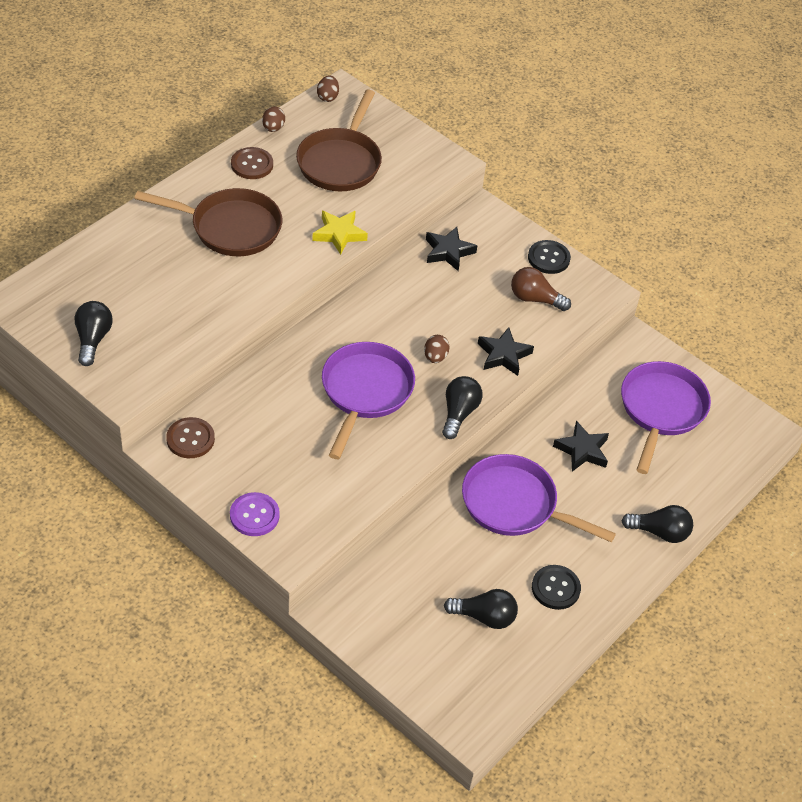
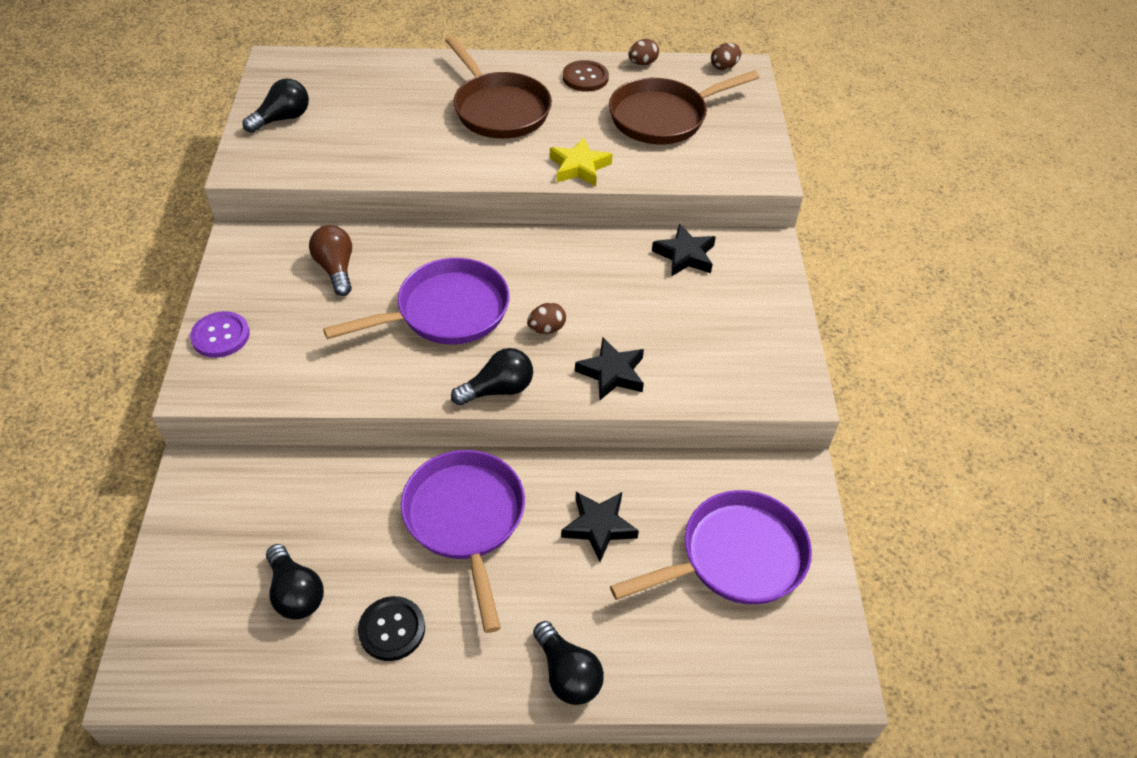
camera: 50 degrees right, 0 degrees up
brown button [166,417,215,458] -> none
brown light bulb [511,267,571,311] -> brown light bulb moved to [309,225,352,296]
black button [528,240,571,274] -> none

